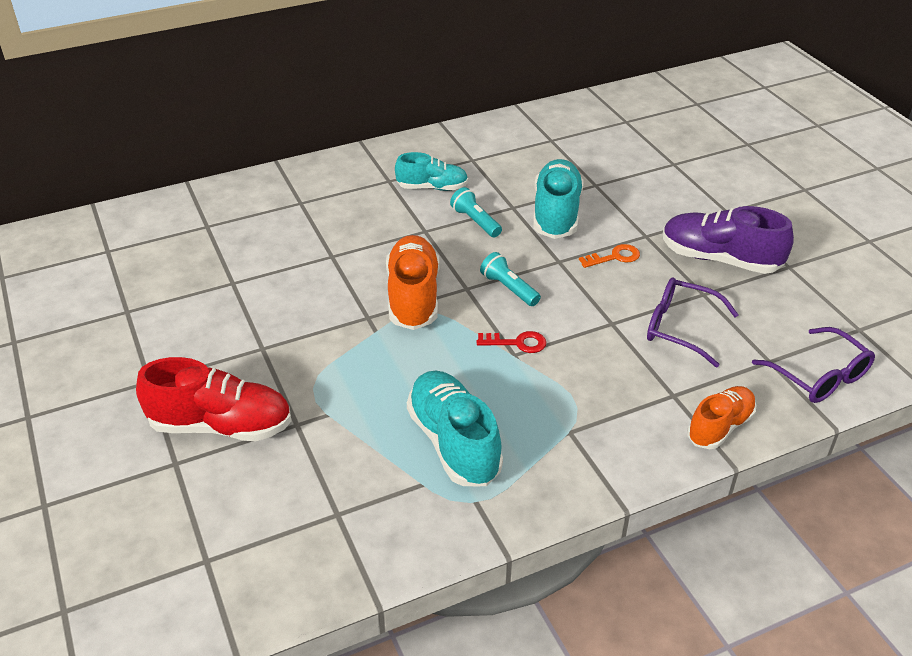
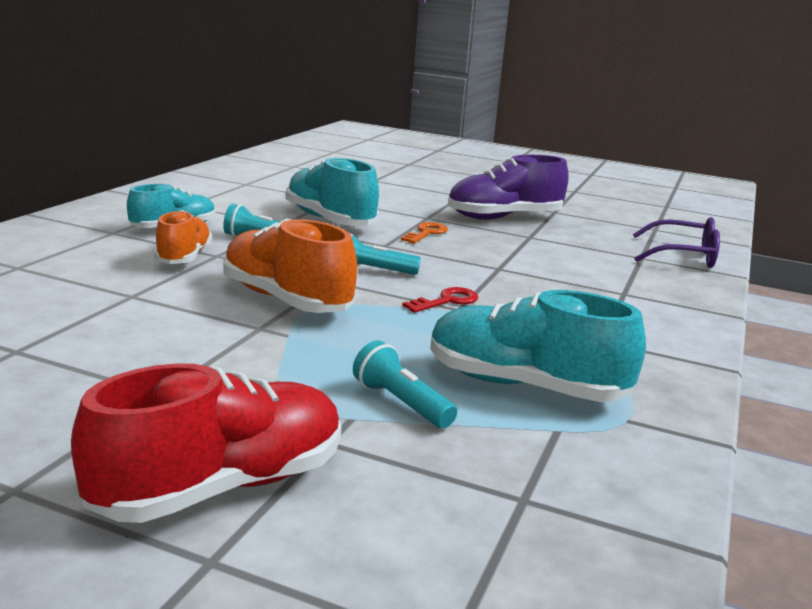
camera: 45 degrees left, 20 degrees down
purple glasses [647,278,739,367] -> none
orange shoe [687,386,757,449] -> orange shoe moved to [154,210,212,264]
none -> turquoise flashlight [353,340,457,428]

